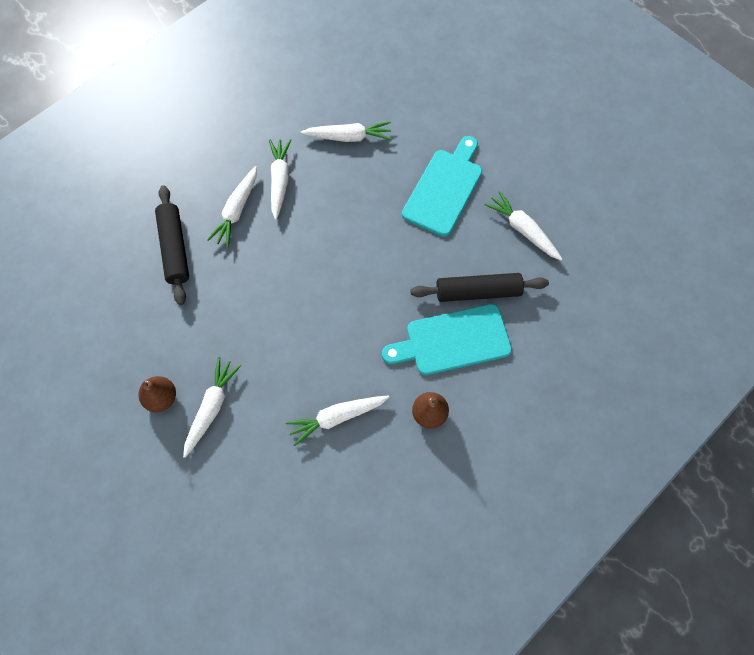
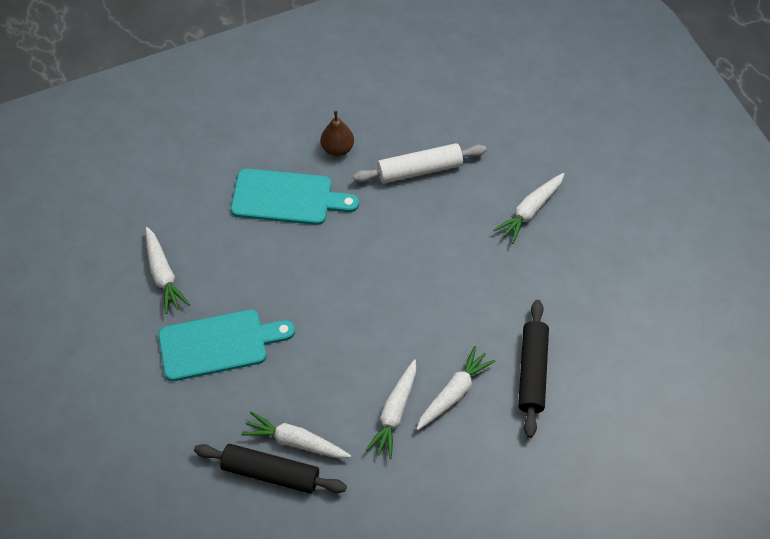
camera: 160 degrees left, 10 degrees down
brown pear [138,376,176,412] -> none
white carrot [286,395,389,446] -> white rolling pin [353,143,487,183]
turquoise cutting board [402,136,482,237] -> turquoise cutting board turned 150 degrees counterclockwise [158,310,295,381]
black rolling pin [410,273,549,302] -> black rolling pin moved to [194,444,347,493]

